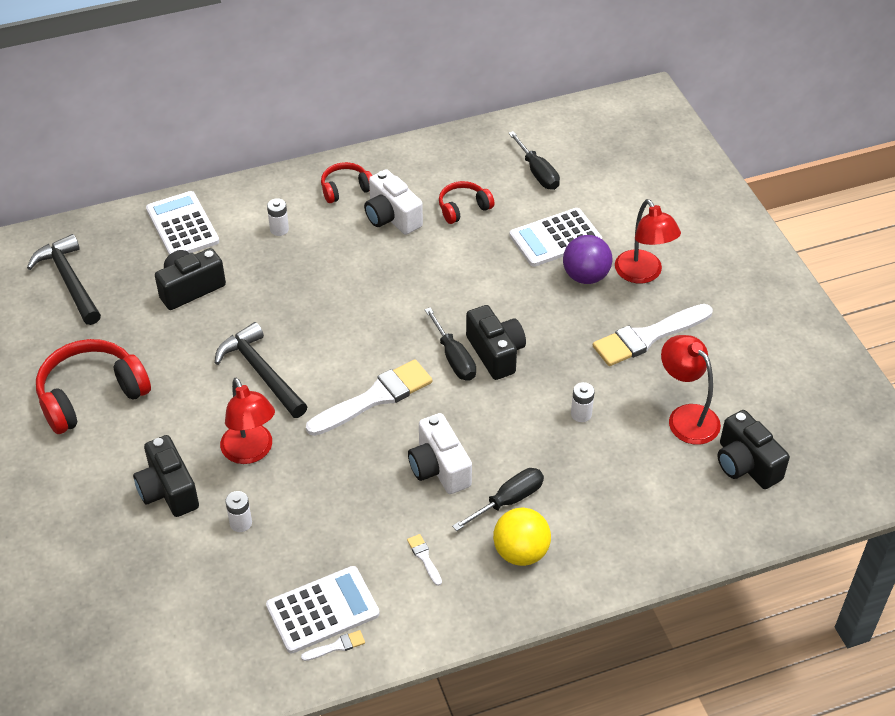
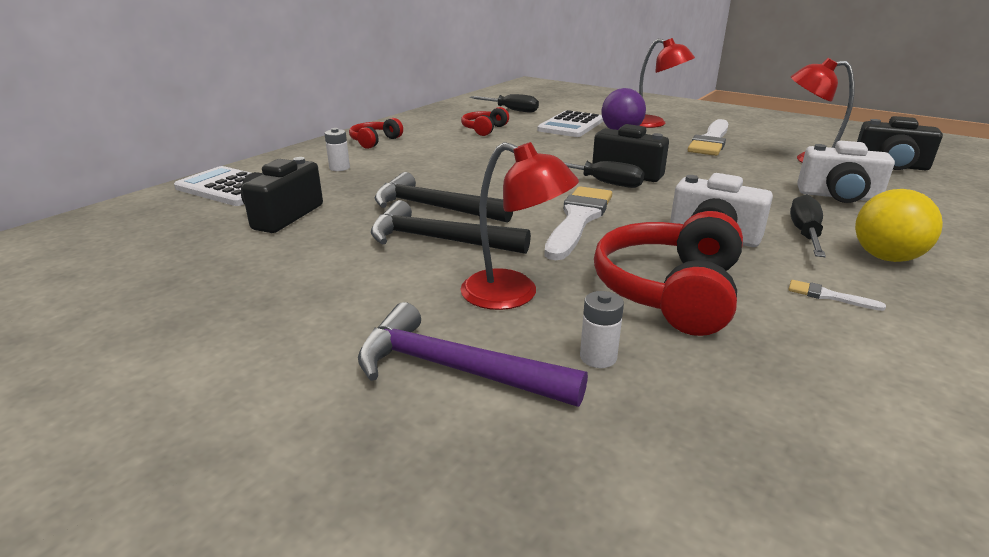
camera: 35 degrees left, 20 degrees down
black hammer [27,234,101,325] -> black hammer moved to [375,172,513,223]
red headphones [36,339,151,434] -> red headphones moved to [594,211,743,336]
black camera [133,435,199,517] -> purple hammer [358,302,588,407]
white calculator [266,566,380,654] -> none
white brush [301,630,365,661] -> none
white camera [364,169,423,235] -> white camera moved to [797,141,895,203]
white battery [571,382,595,422] -> none

